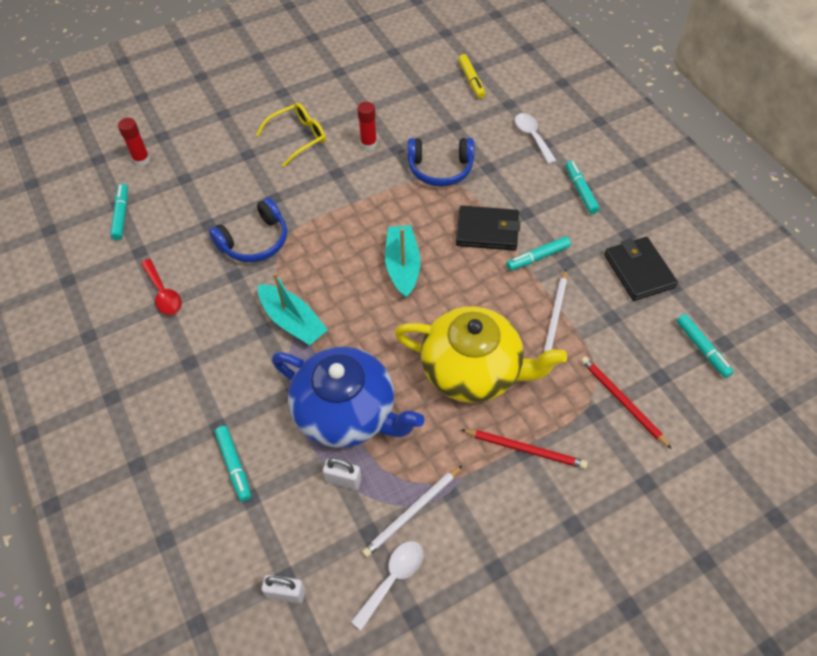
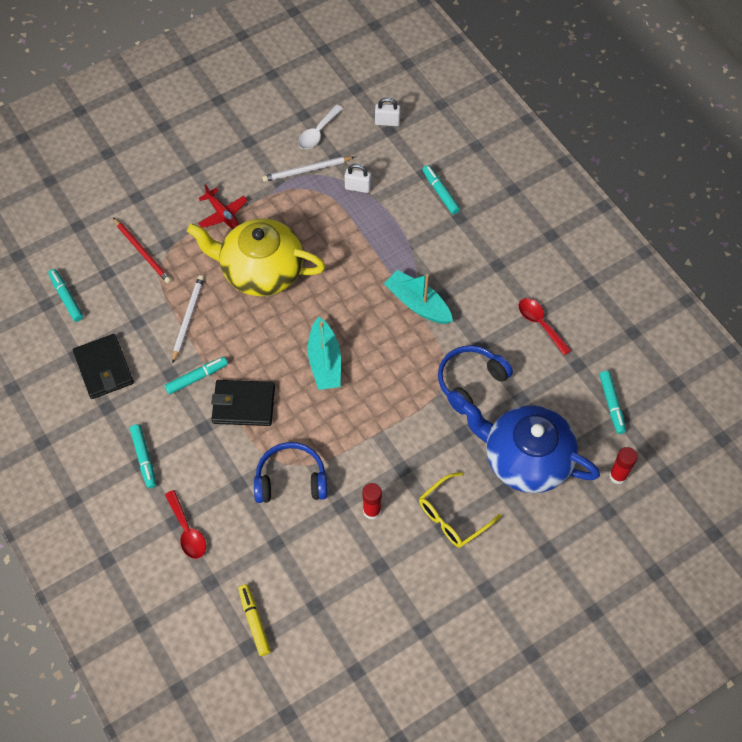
camera: 175 degrees right, 5 degrees up
blue teapot [272,347,424,448] -> blue teapot moved to [460,400,600,493]
white pencil [362,465,463,557] -> white pencil turned 150 degrees counterclockwise [262,157,354,182]
red pencil [461,429,587,469] -> red plane [198,184,248,229]
white spoon [515,113,557,164] -> red spoon [165,490,206,559]

